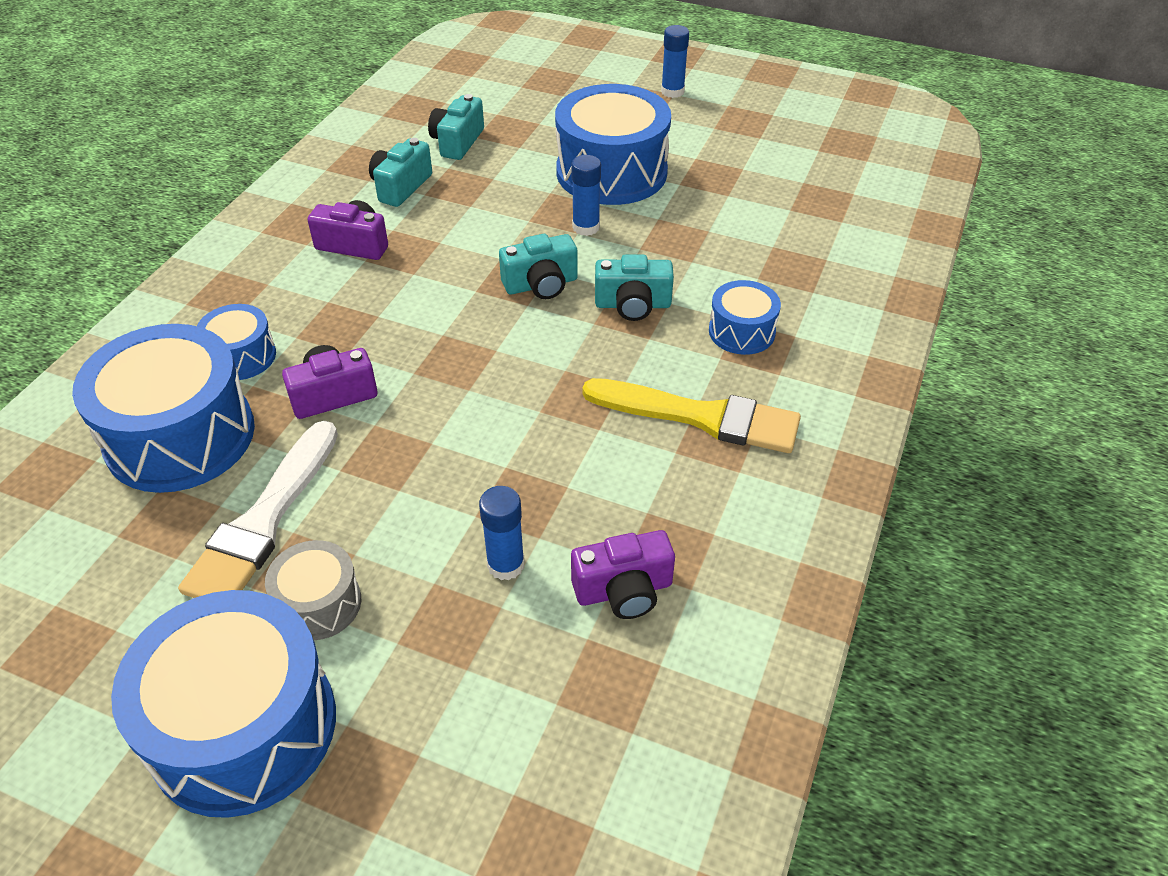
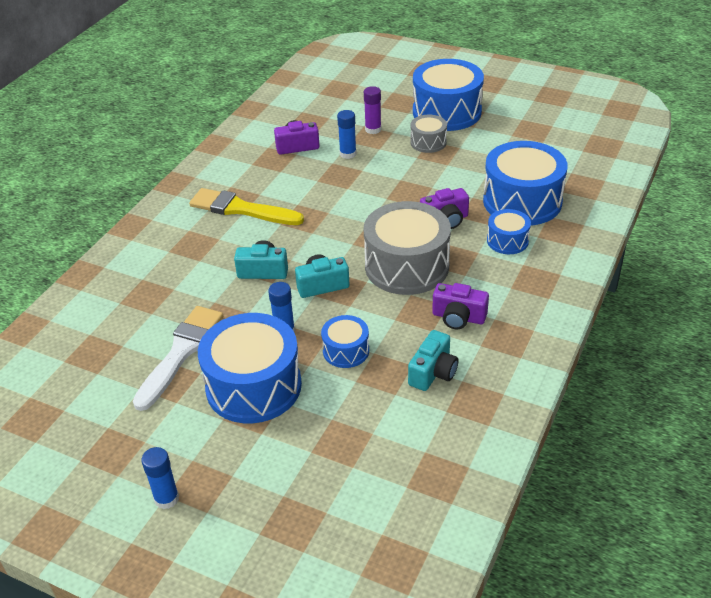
camera: 175 degrees left, 5 degrees down
white brush [178,421,338,598] -> white brush moved to [133,306,223,411]
turquoise camera [428,94,484,160] -> none
blue drum [709,280,781,355] -> blue drum moved to [321,315,369,368]
none -> purple glue stick [364,86,381,134]
none -> grey drum [364,201,451,295]

